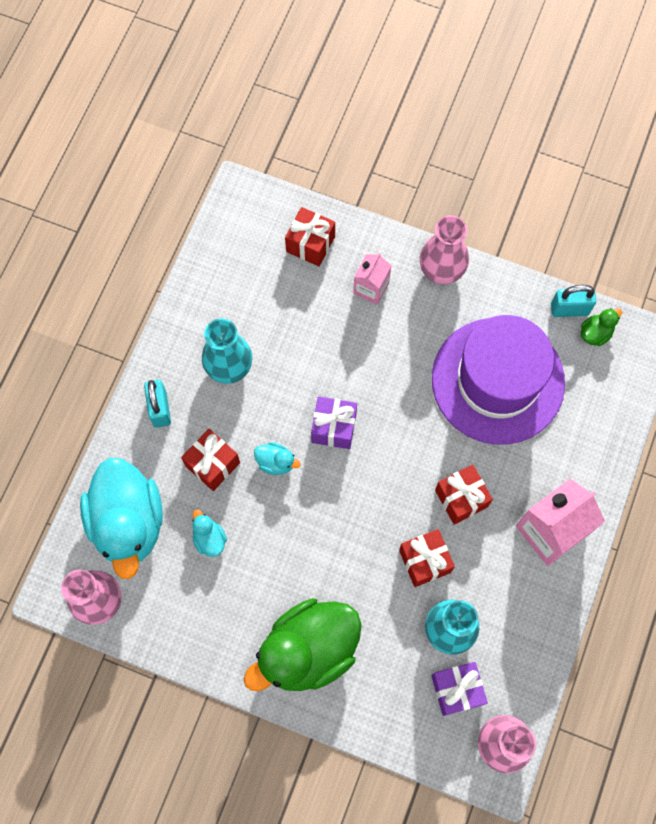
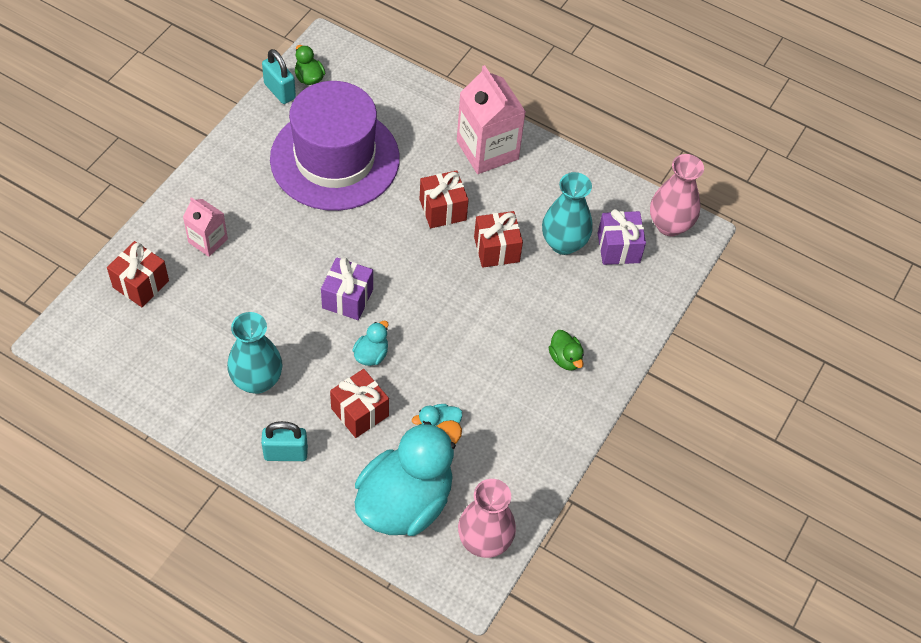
camera: 85 degrees left, 15 degrees down
turquoise duck [80,457,163,579] -> turquoise duck turned 45 degrees counterclockwise [354,420,462,536]
green duck [244,598,362,691] -> green duck [549,330,584,371], size x0.40
pink vase [420,215,469,284] -> none
turquoise padlock [551,285,596,317] -> turquoise padlock turned 45 degrees counterclockwise [262,49,296,104]

